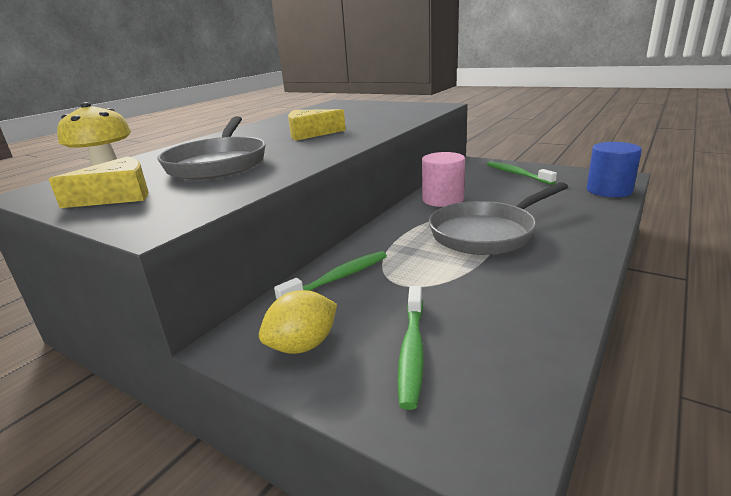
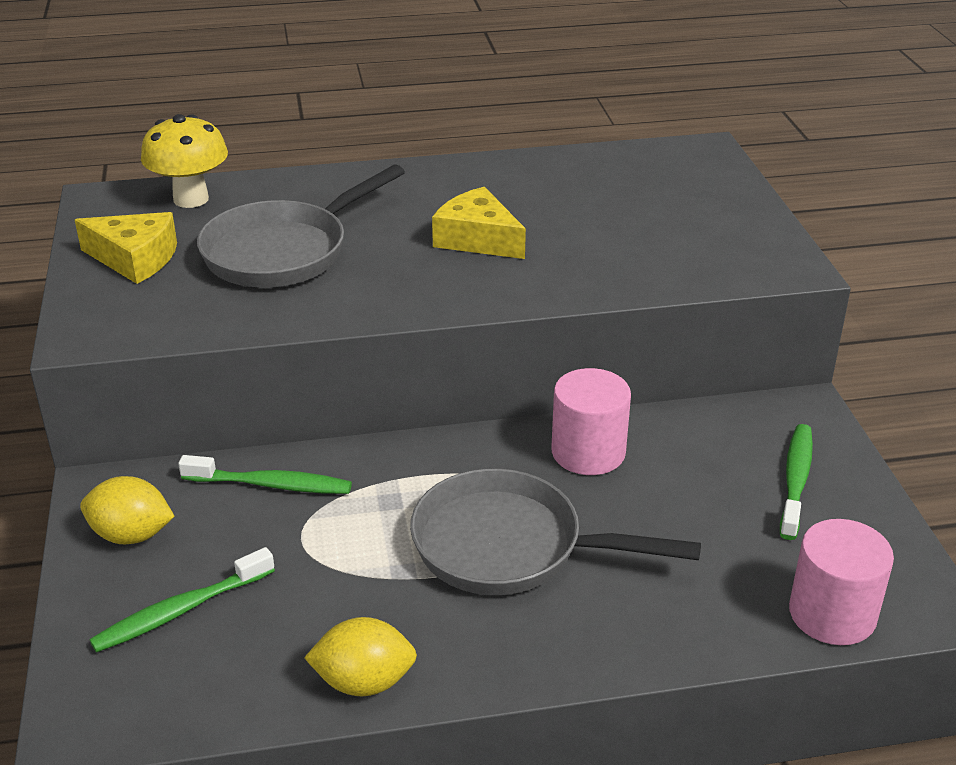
camera: 45 degrees right, 10 degrees up
blue cylinder [587,142,642,197] -> pink cylinder [789,519,894,645]
none -> yellow lemon [304,617,417,696]

